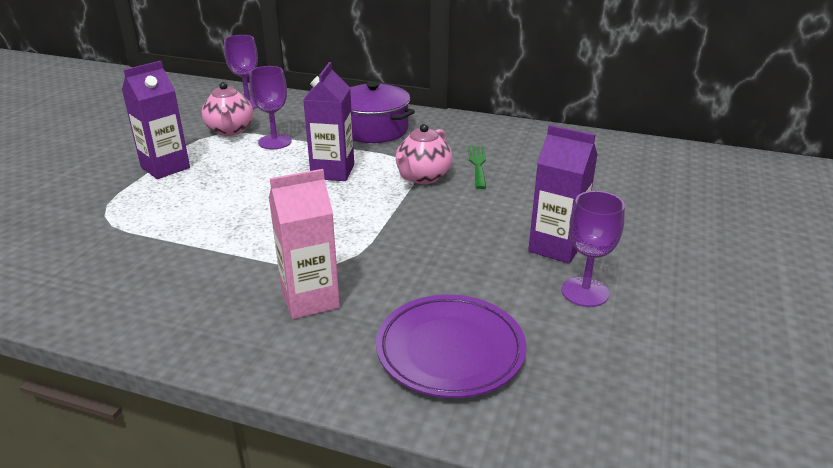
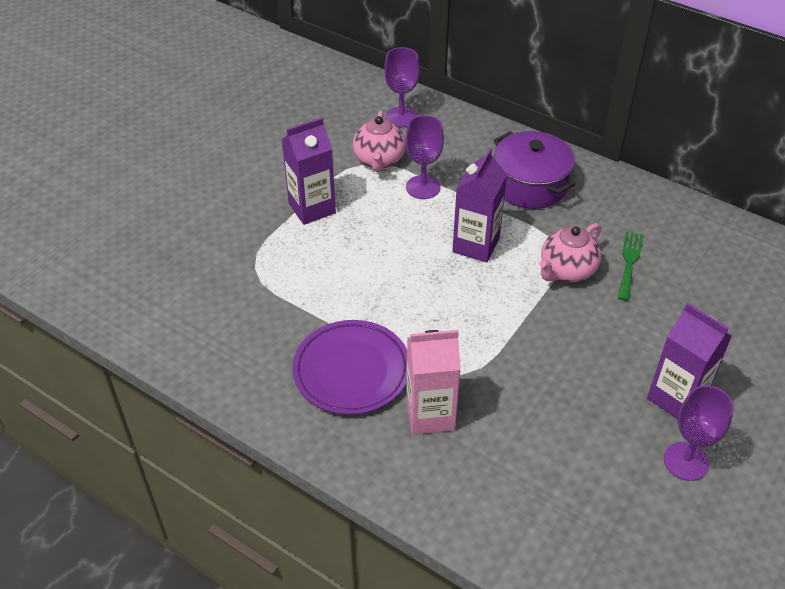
camera: 15 degrees right, 15 degrees up
purple plate [376,295,526,398] -> purple plate moved to [292,320,407,415]

